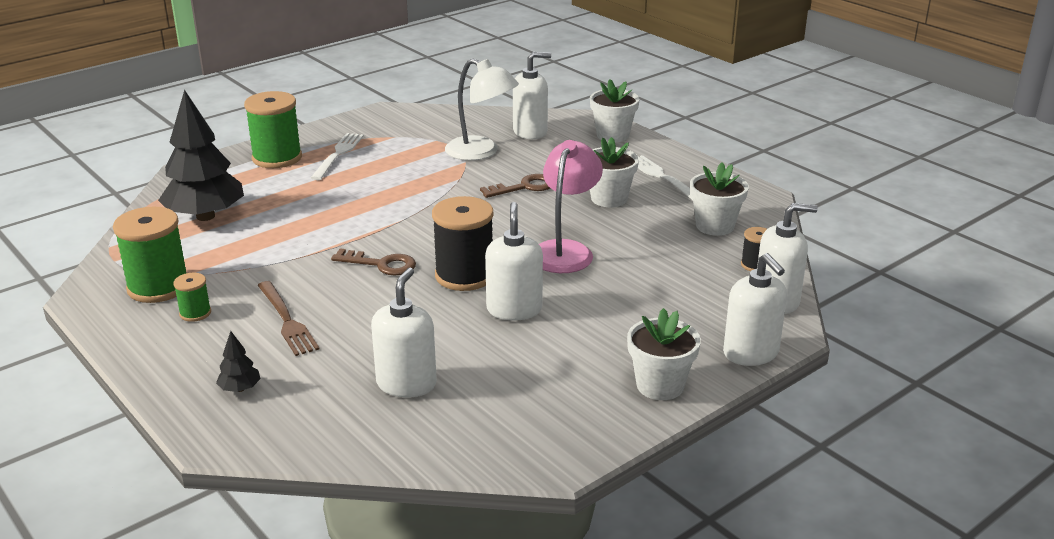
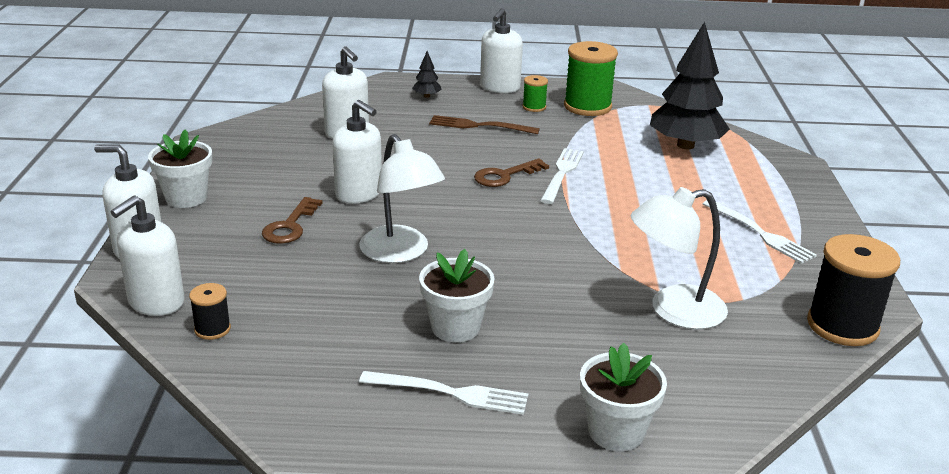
camera: 130 degrees right, 0 degrees up
green spool [244,91,302,168] -> none
black spool [432,196,494,291] -> black spool moved to [807,234,900,346]
brown key [480,174,550,198] -> brown key moved to [262,197,323,244]
white soap dispenser [513,52,551,139] -> white soap dispenser moved to [480,8,523,93]
pink lamp [539,140,603,273] -> white lamp [359,134,445,263]
white flower pot [690,163,749,236] -> none
none -> white fork [540,148,584,204]

